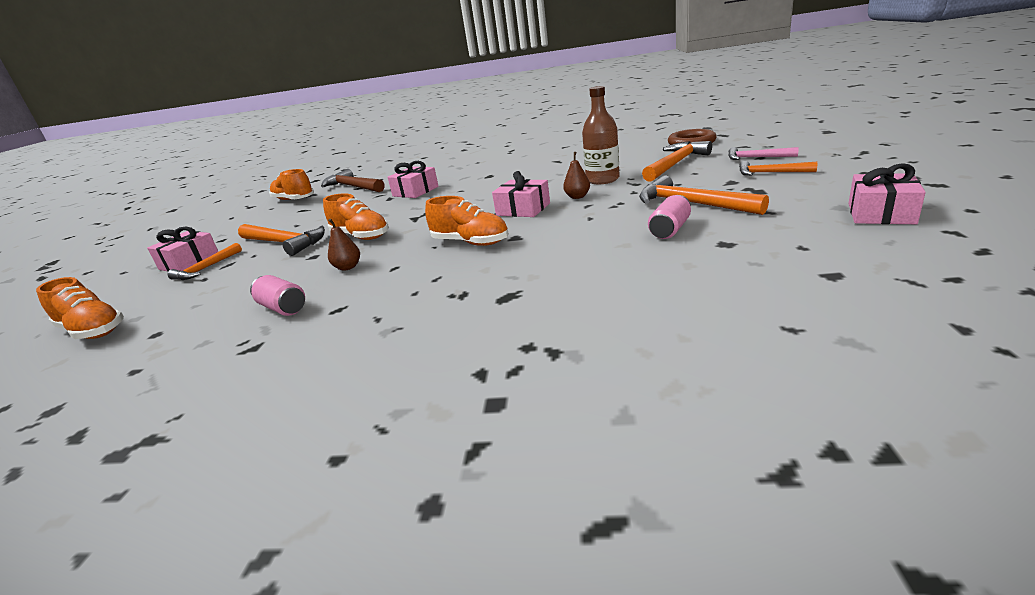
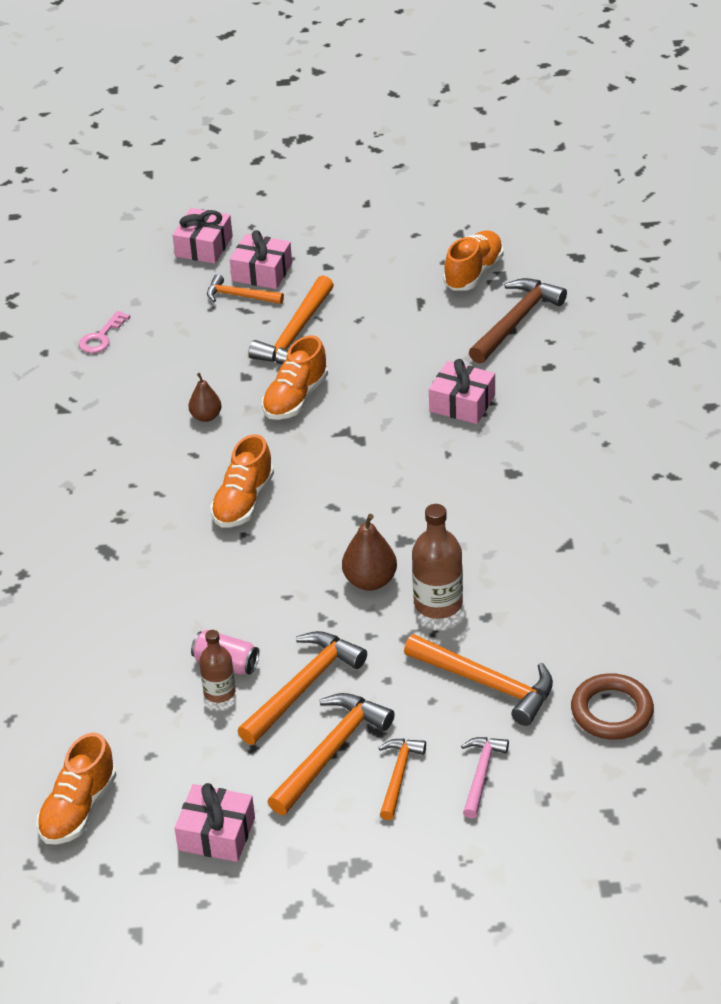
camera: 80 degrees right, 15 degrees up
orange shoe [36,277,124,339] -> orange shoe moved to [37,733,117,845]
pink can [250,275,305,316] -> none
pink gift [492,171,550,217] -> pink gift moved to [173,208,233,264]
brown pear [563,152,590,199] -> brown pear [342,514,397,591], size x1.53
none -> pink key [79,311,130,353]
none -> brown bottle [199,630,236,703]
none -> orange hammer [267,693,395,815]

